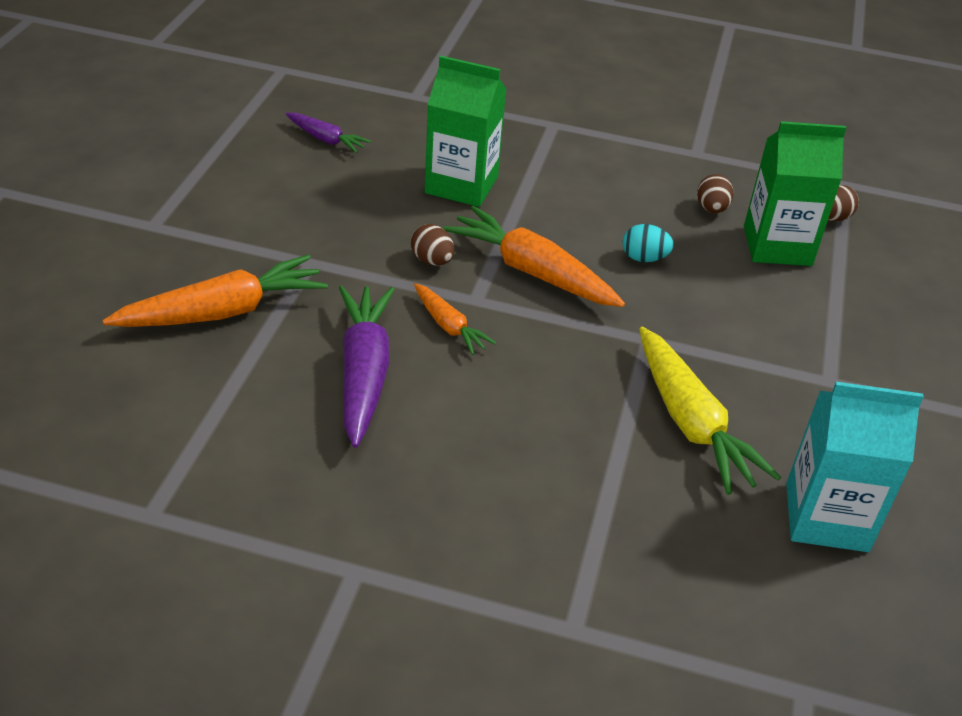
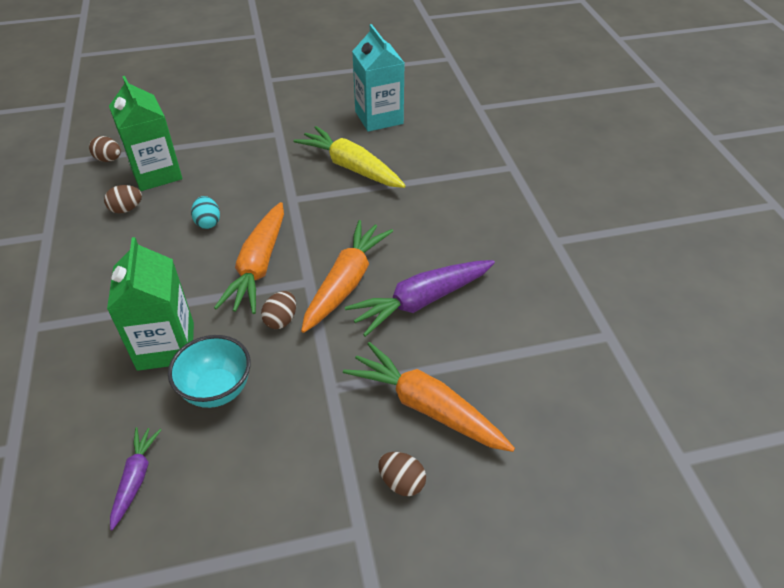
camera: 115 degrees left, 5 degrees up
orange carrot [414,283,496,355] -> orange carrot [301,220,393,333], size x1.84
yellow carrot [639,327,781,495] -> yellow carrot turned 90 degrees counterclockwise [294,126,406,188]
none -> turquoise bowl [168,335,251,408]
none -> brown egg [378,452,426,496]

